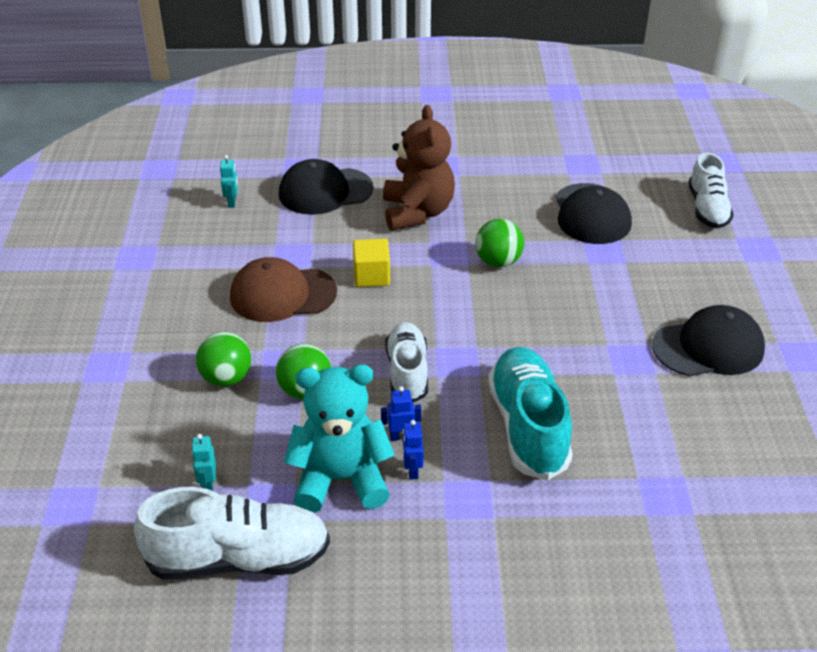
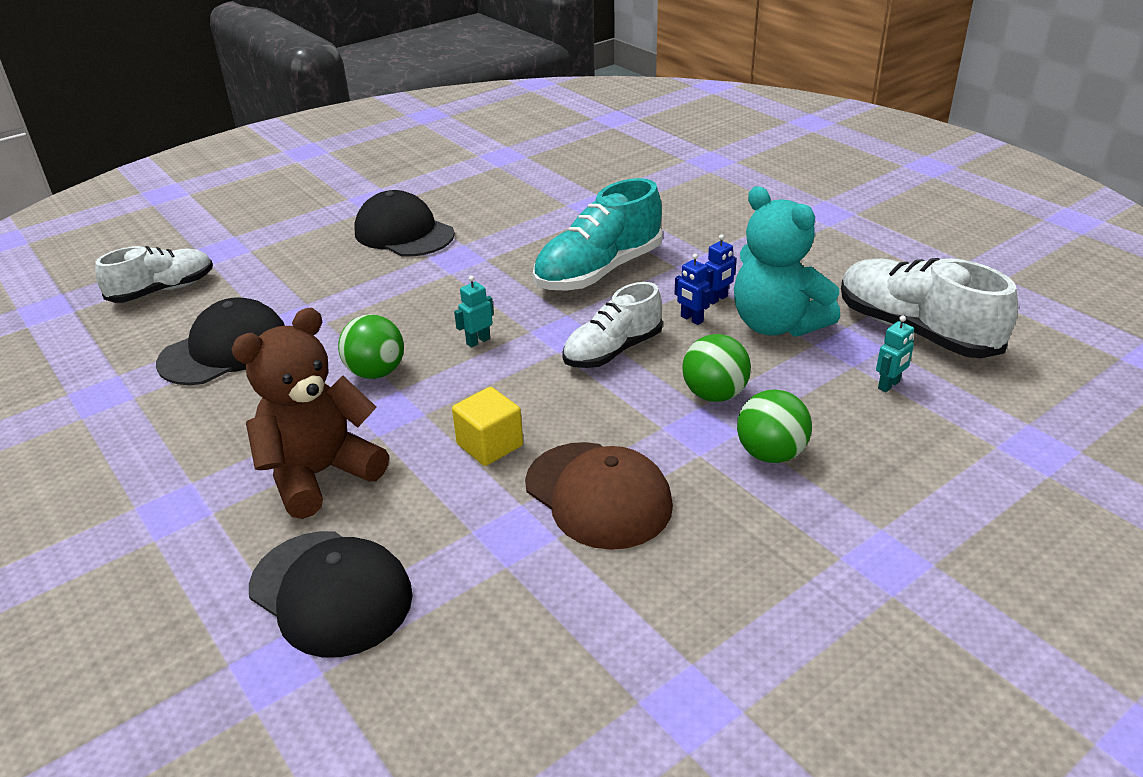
camera: 125 degrees left, 5 degrees down
turquoise robot [220,155,238,208] -> turquoise robot moved to [454,276,494,348]

